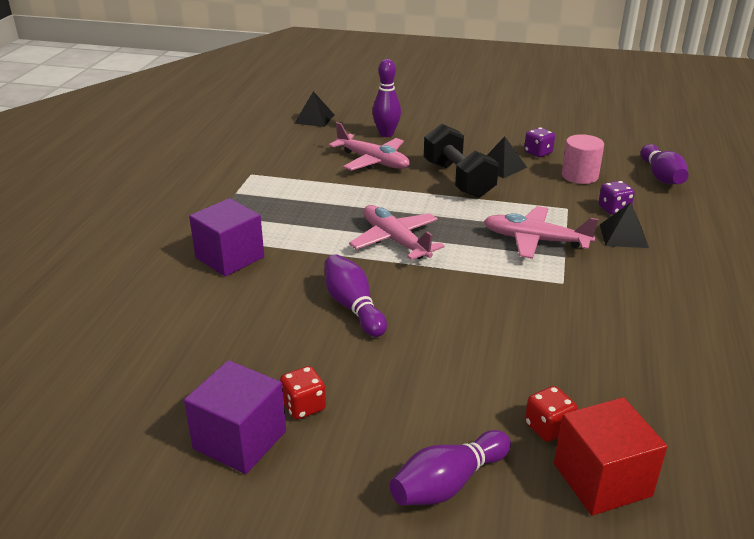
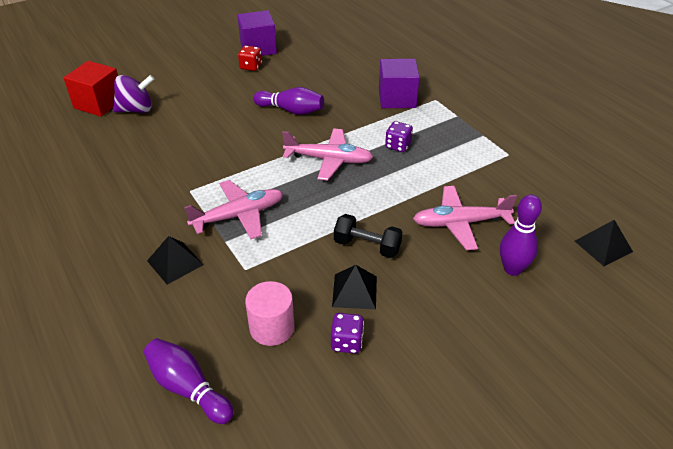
camera: 135 degrees right, 10 degrees up
purple bowling pin [390,430,511,505] -> none
black dumbbell [424,124,499,198] -> black dumbbell [334,214,402,258], size x0.65
red dice [525,386,577,442] -> purple spinning top [113,75,154,113]
purple dice [599,181,635,215] -> purple dice moved to [385,121,413,152]

